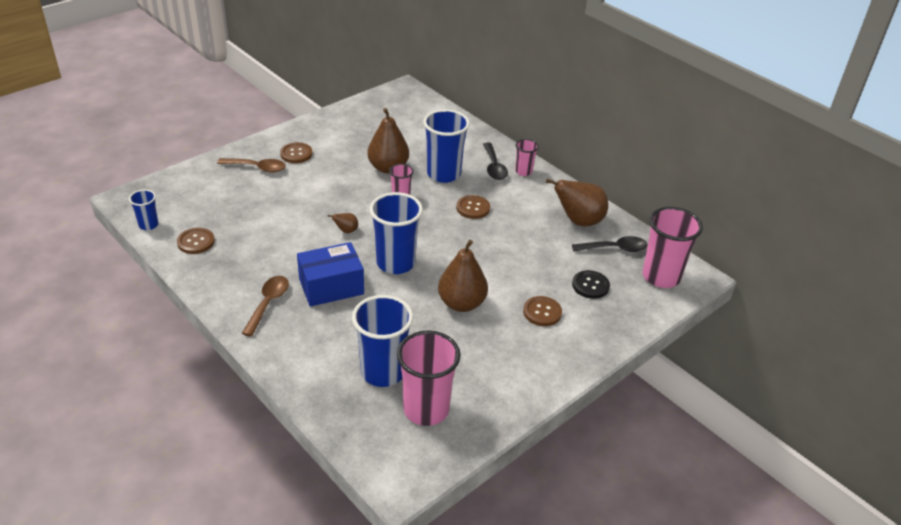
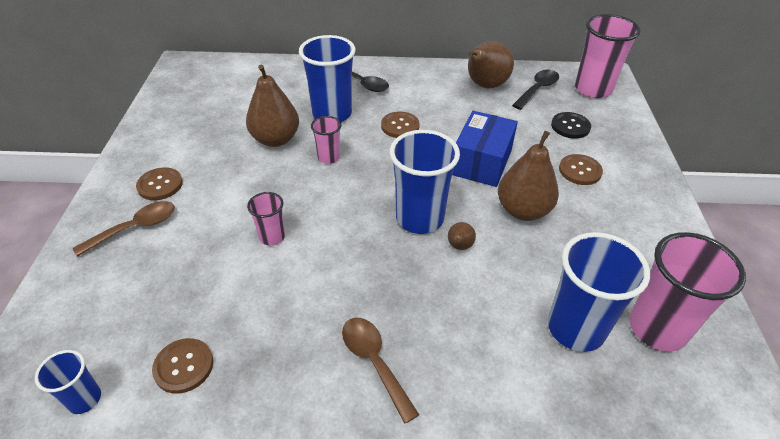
camera: 45 degrees left, 5 degrees up
blue box [297,242,364,307] -> blue box moved to [452,111,518,187]
brown pear [327,213,358,233] -> brown pear moved to [448,222,476,250]
pink cup [515,139,539,176] -> pink cup moved to [247,192,285,245]

